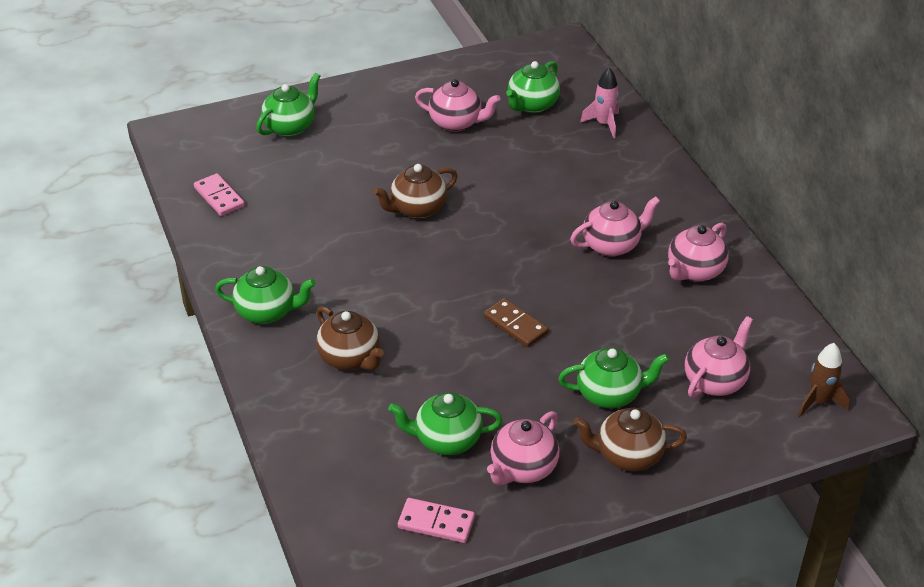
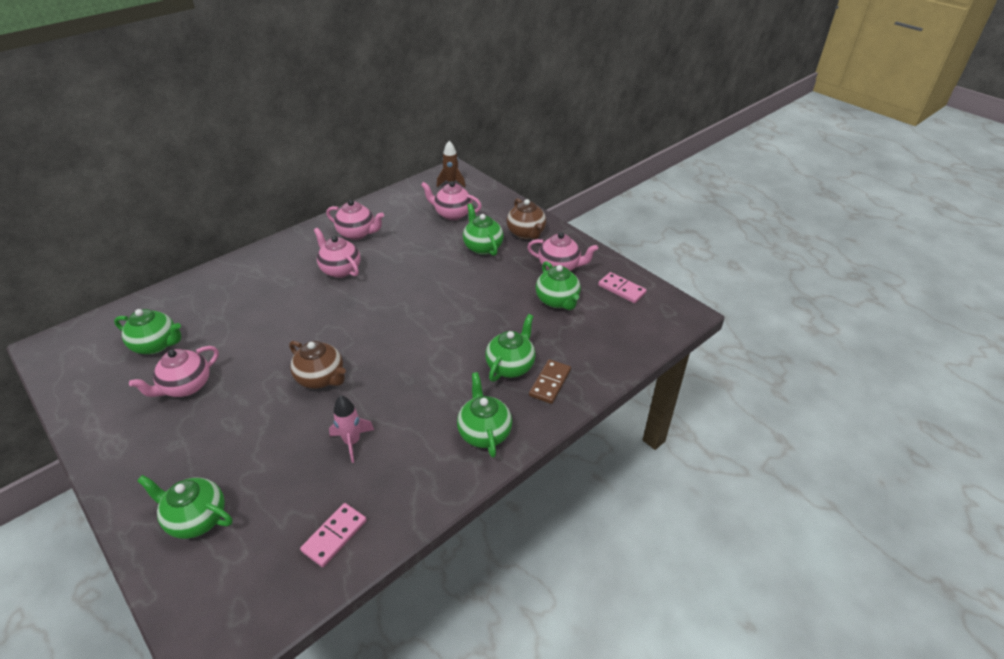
camera: 110 degrees left, 0 degrees up
brown teapot [316,306,384,370] -> green teapot [485,314,536,382]
pink domino [398,498,475,543] -> pink domino turned 45 degrees counterclockwise [598,272,647,303]
pink teapot [415,79,501,132] -> pink teapot turned 135 degrees counterclockwise [129,346,219,397]
brown domino [484,298,549,347] -> brown domino moved to [529,359,571,404]
pink rocket [580,68,619,138] -> pink rocket moved to [329,395,374,463]

